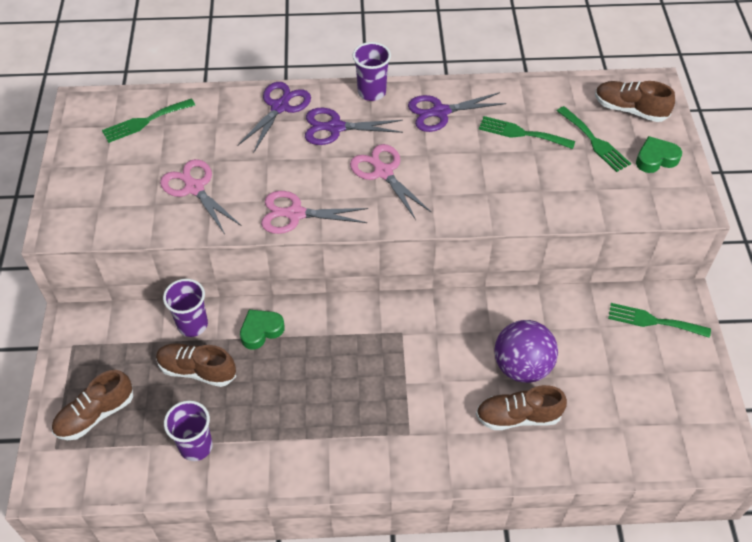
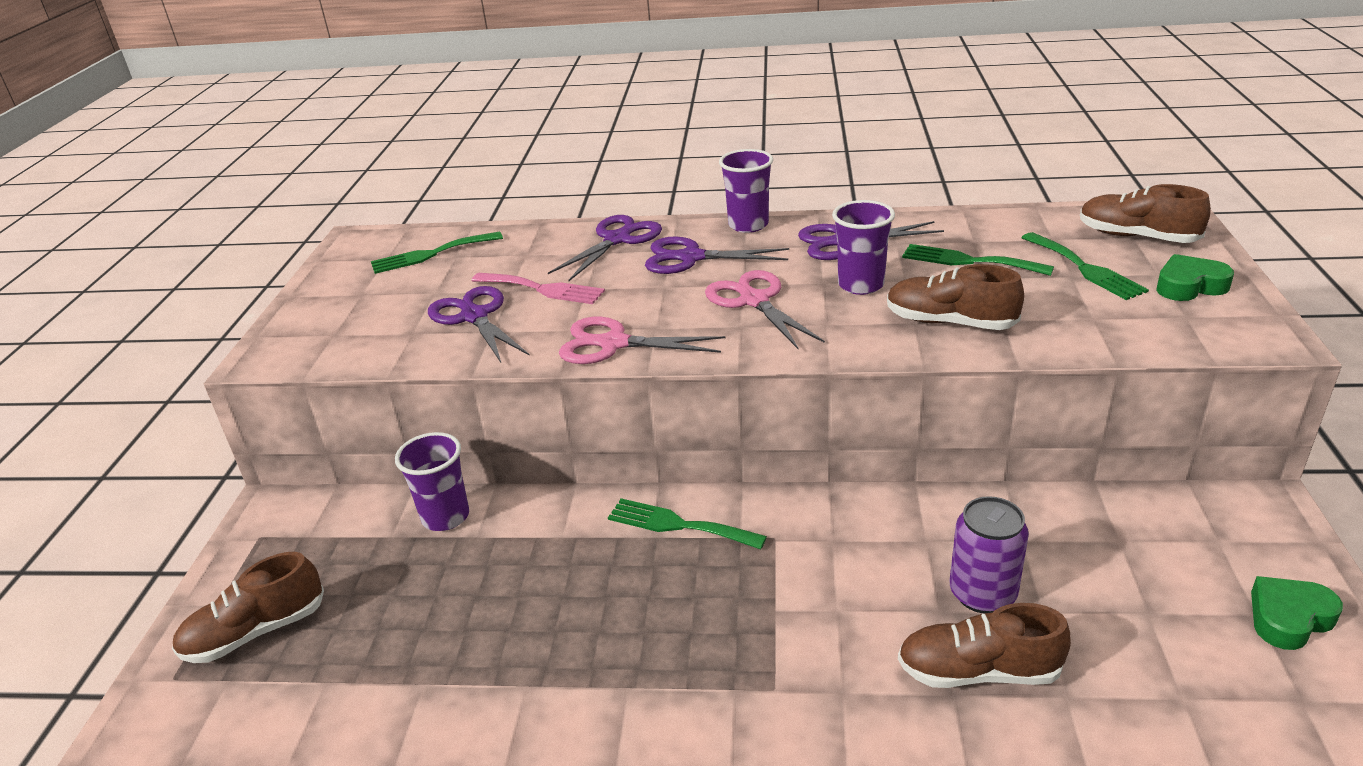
camera: 10 degrees right, 20 degrees down
brown shoe [156,343,236,387] -> brown shoe moved to [887,264,1024,330]
pink scissors [160,159,242,234] -> purple scissors [428,286,530,362]
purple cup [164,401,213,461] -> purple cup moved to [832,200,895,295]
green heart [240,310,285,349] -> green heart moved to [1251,576,1343,650]
purple ball [494,320,558,383] -> purple can [950,496,1029,614]
green fork [608,303,711,338] -> green fork moved to [608,498,767,549]
none -> pink fork [472,273,605,304]

